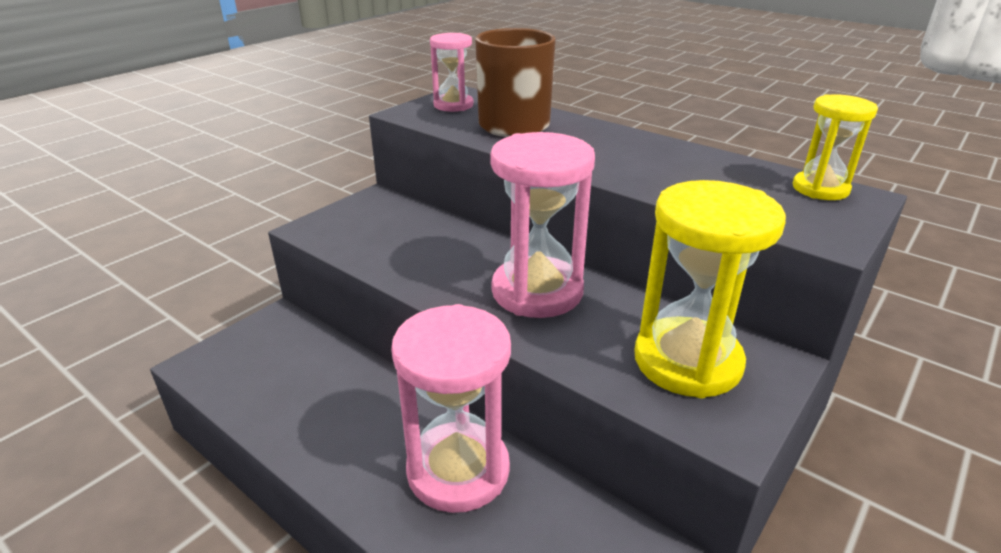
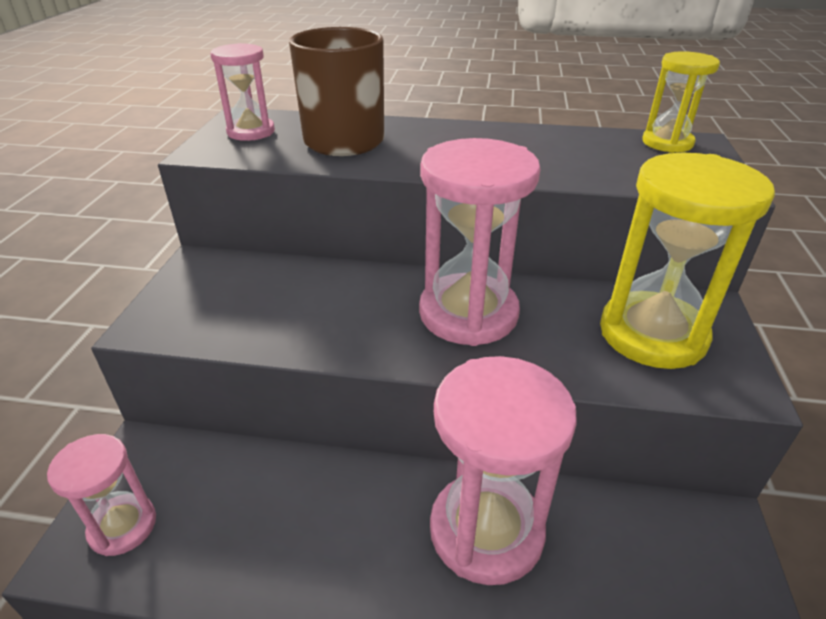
camera: 30 degrees left, 5 degrees up
none -> pink hourglass [47,434,156,556]

